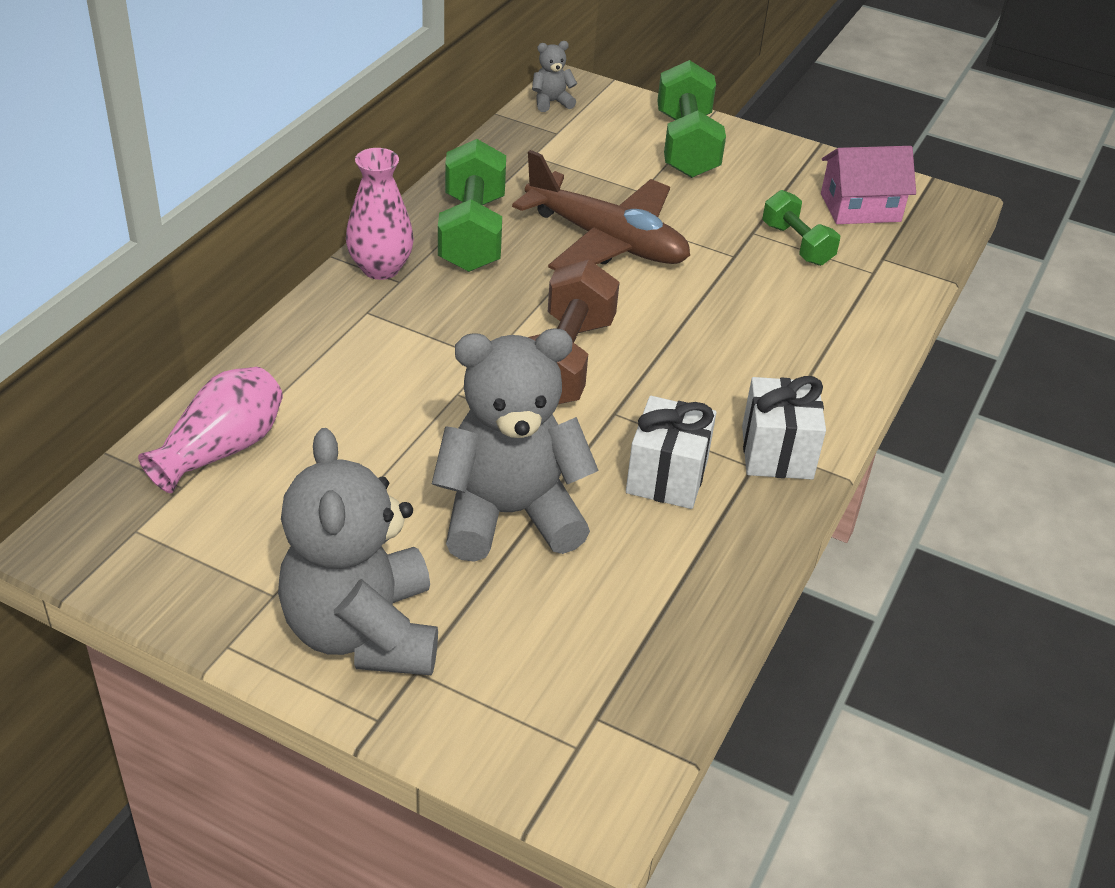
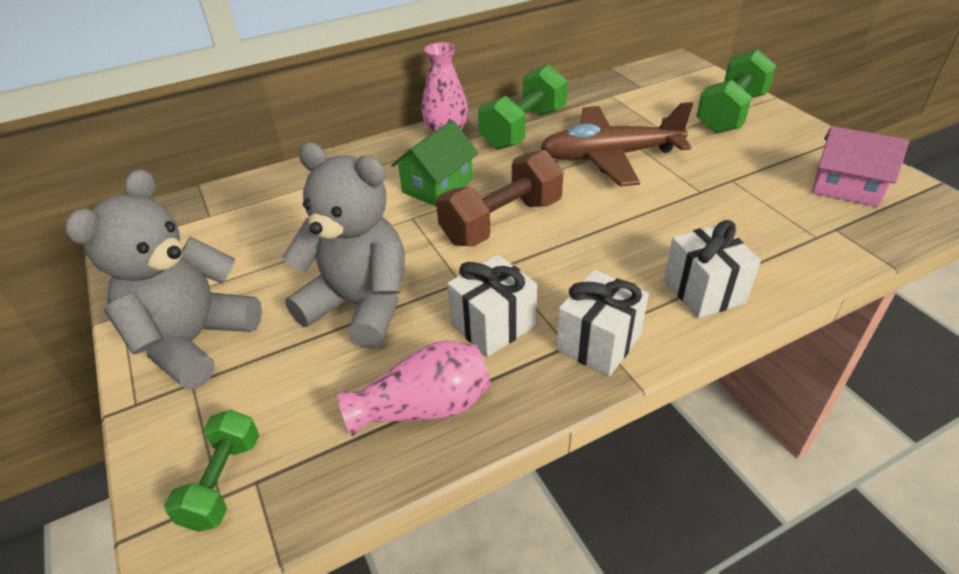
camera: 40 degrees right, 0 degrees up
pink vase [138,367,283,493] -> pink vase moved to [337,340,491,437]
brown plane [512,150,690,270] -> brown plane turned 105 degrees clockwise [540,102,693,187]
grey teddy bear [532,41,577,112] -> none
green dumbbell [762,190,840,266] -> green dumbbell moved to [164,409,259,532]
none -> green house [391,120,478,207]
none -> white gift [664,220,761,318]

